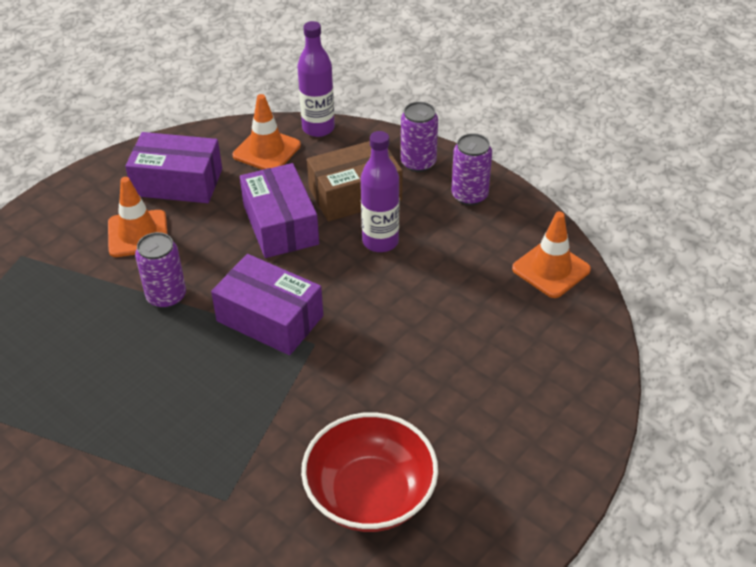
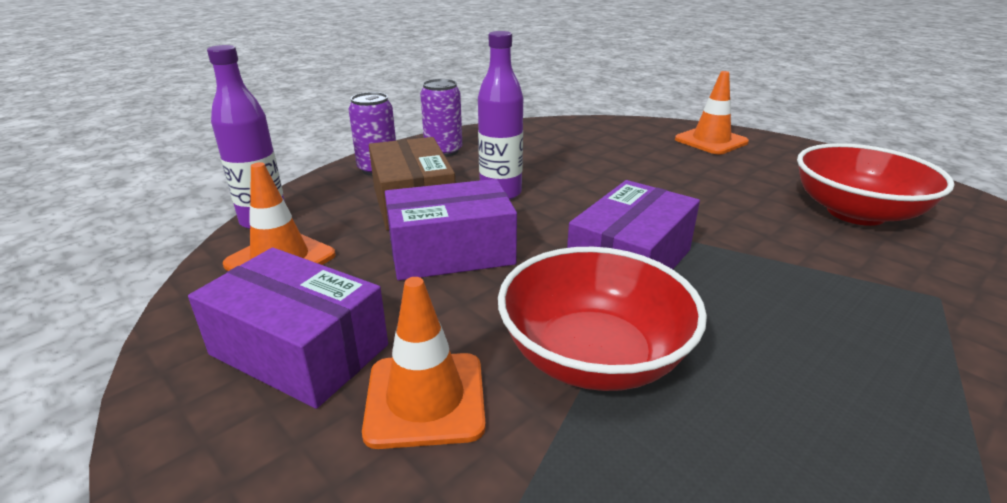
camera: 85 degrees left, 15 degrees down
purple box [125,132,222,203] -> purple box turned 75 degrees counterclockwise [188,247,388,409]
purple can [135,232,186,308] -> red bowl [498,247,707,391]
orange traffic cone [512,211,591,298] -> orange traffic cone moved to [675,71,749,155]

